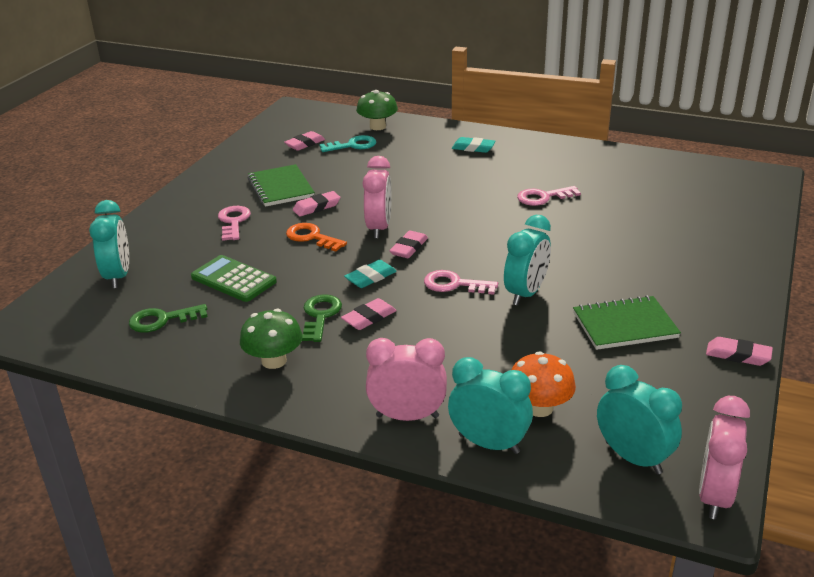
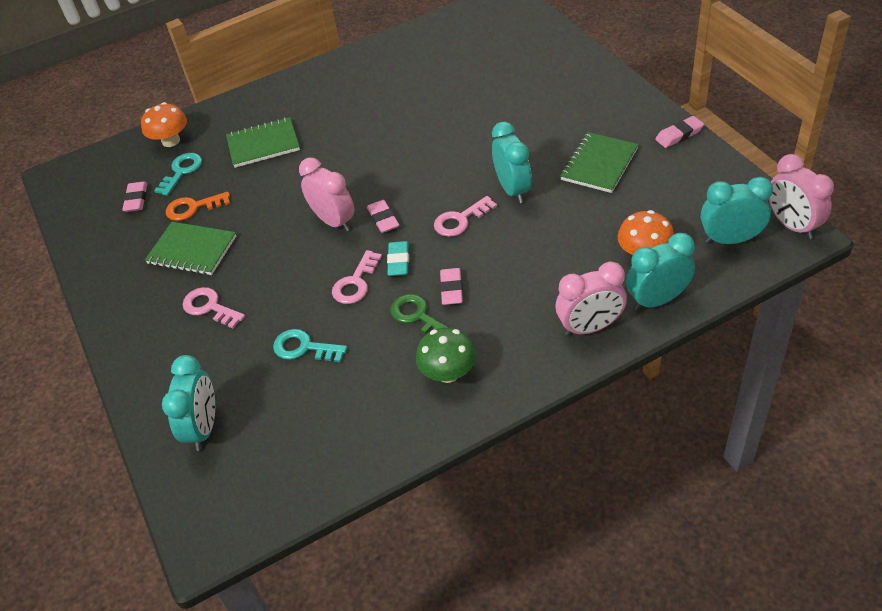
camera: 45 degrees left, 15 degrees up
turquoise clock [89,200,129,288] -> turquoise clock turned 60 degrees clockwise [162,355,215,451]
green key [129,304,208,333] -> none
green calculator [191,255,277,302] -> turquoise key [273,329,347,363]
orange key [286,223,347,252] -> orange key moved to [166,192,230,221]
pink eraser [293,191,341,217] -> none
green mushroom [356,90,398,130] -> orange mushroom [141,102,187,147]
pink clock [366,338,447,421] -> pink clock turned 150 degrees counterclockwise [556,262,627,336]
turquoise eraser [452,137,496,153] -> none
pink key [517,186,581,206] -> pink key moved to [332,250,382,304]
none -> green notebook [226,117,300,168]

